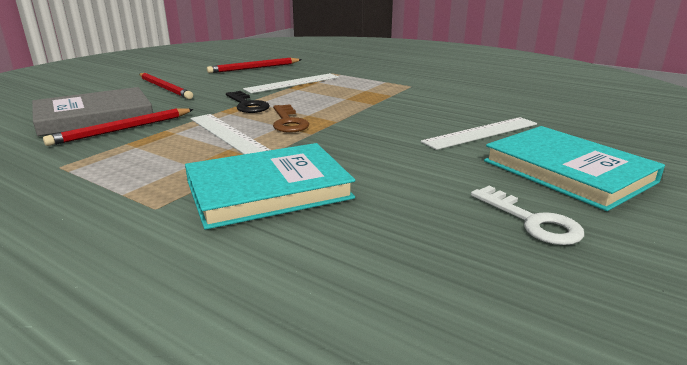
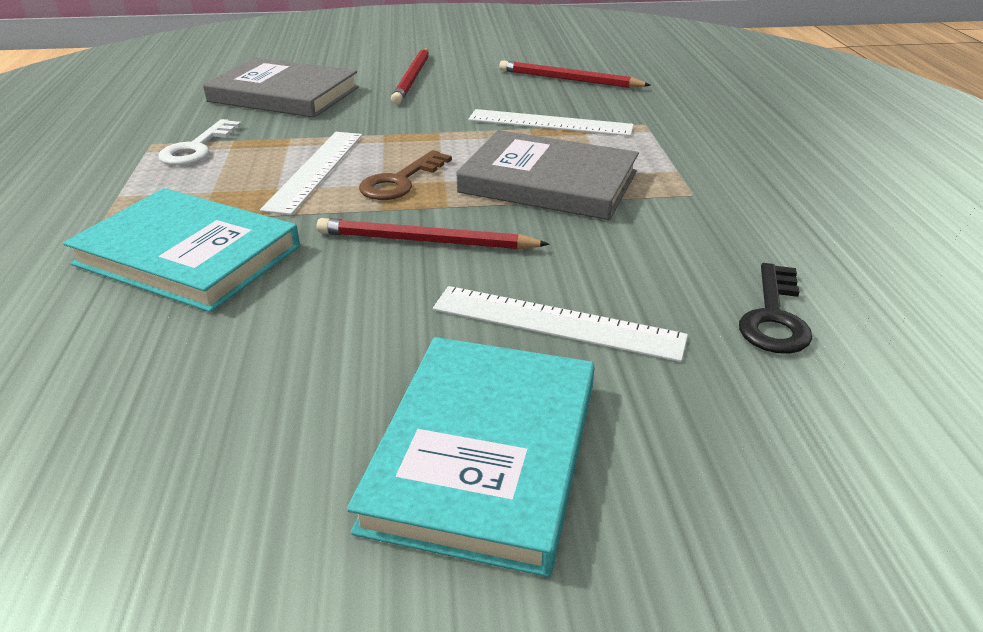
camera: 50 degrees right, 10 degrees up
red pencil [43,109,194,146] -> red pencil moved to [316,218,549,250]
black key [226,91,270,113] -> black key moved to [739,263,813,354]
white key [471,186,584,245] -> white key moved to [158,119,242,165]
none -> grey book [456,130,639,220]

